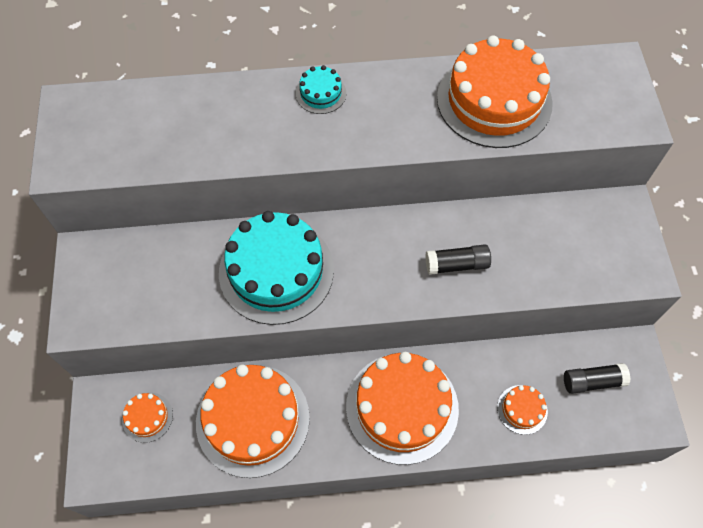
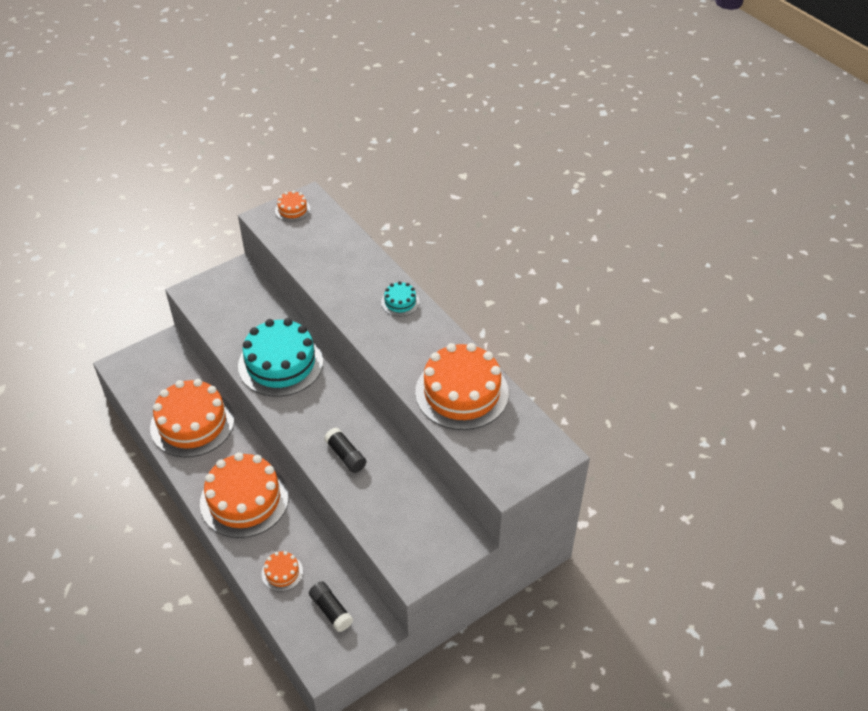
camera: 60 degrees right, 15 degrees down
orange cake [122,393,173,443] -> orange cake moved to [275,191,311,222]

